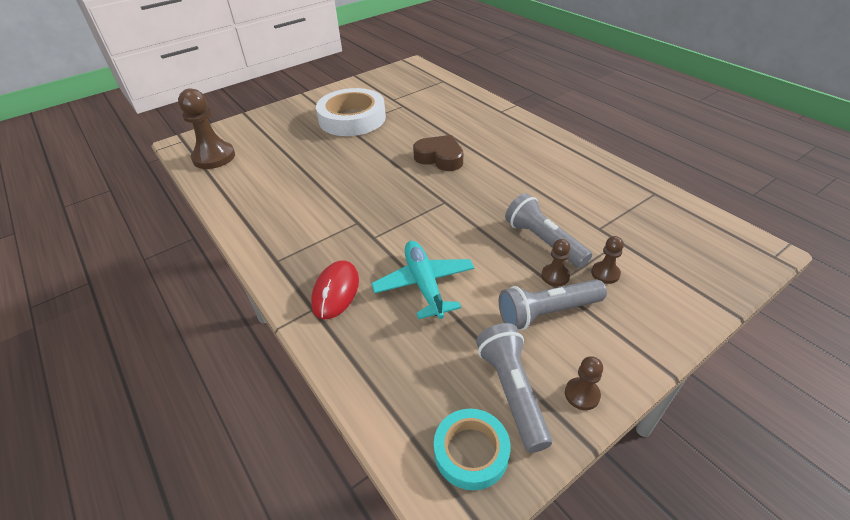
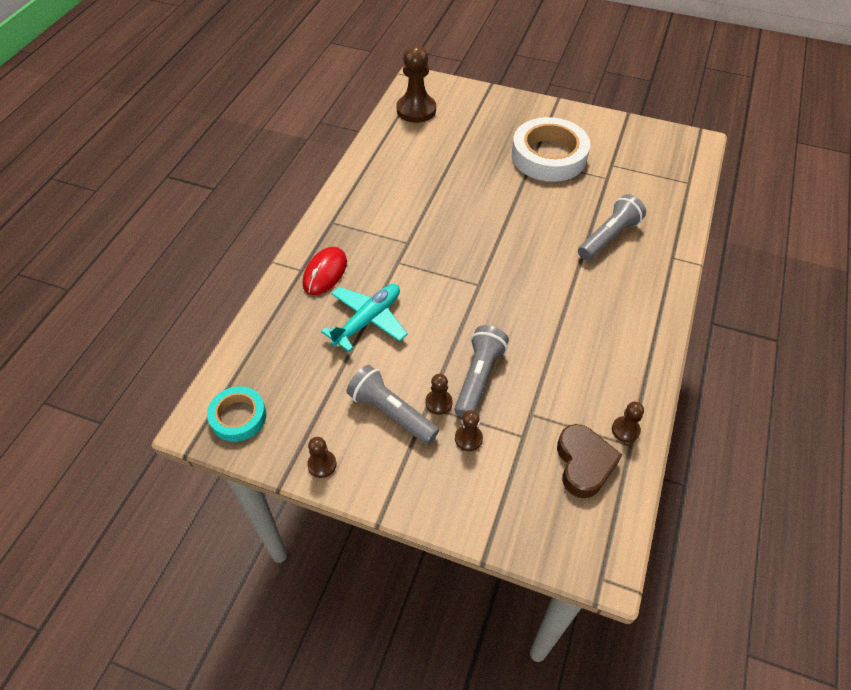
camera: 55 degrees right, 10 degrees up
red mouse [311,260,359,319] -> red mouse turned 45 degrees counterclockwise [303,247,347,295]
brown heart [413,135,463,171] -> brown heart moved to [557,424,622,498]
grey flashlight [476,323,552,453] -> grey flashlight moved to [578,194,646,261]
none -> brown pawn [612,402,644,443]

